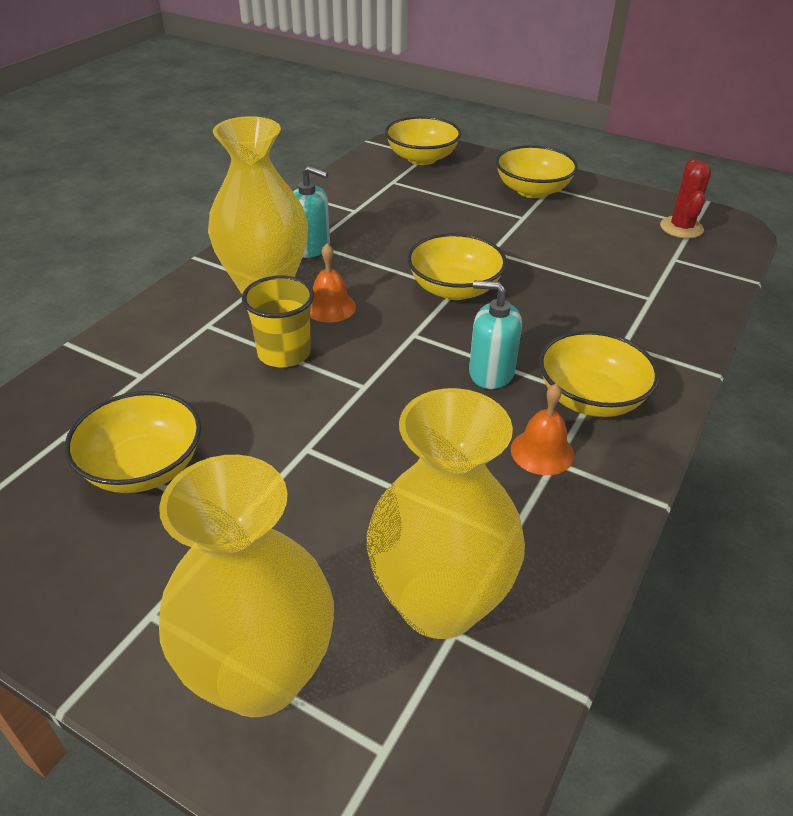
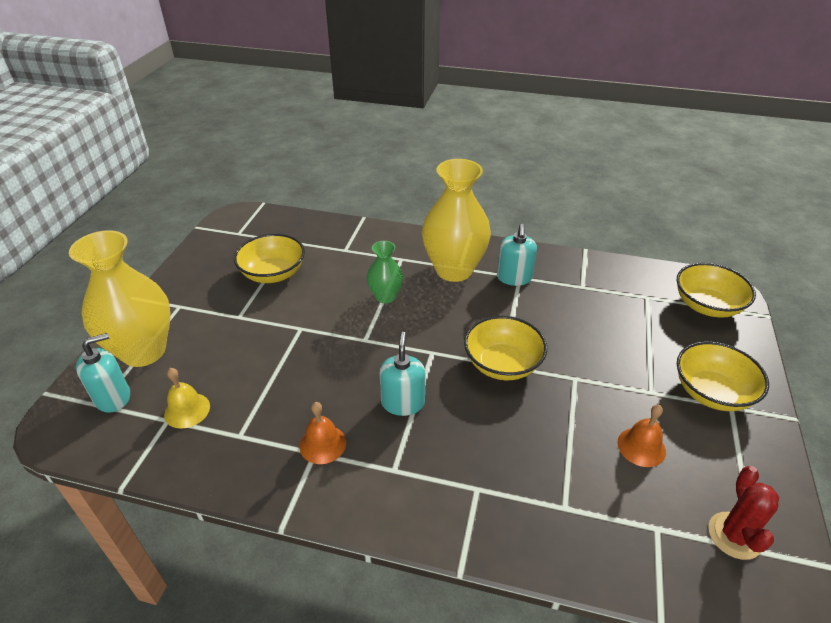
camera: 75 degrees right, 0 degrees up
yellow cup [242,275,314,367] -> green vase [367,241,403,304]
orange bell [310,243,356,323] -> orange bell moved to [617,405,666,467]
yellow vase [367,388,525,639] -> yellow bell [164,368,210,429]
yellow bowl [539,331,659,417] -> none
red cactus [660,158,711,238] -> red cactus turned 75 degrees counterclockwise [708,466,779,560]
none -> turquoise soap dispenser [76,333,130,413]

